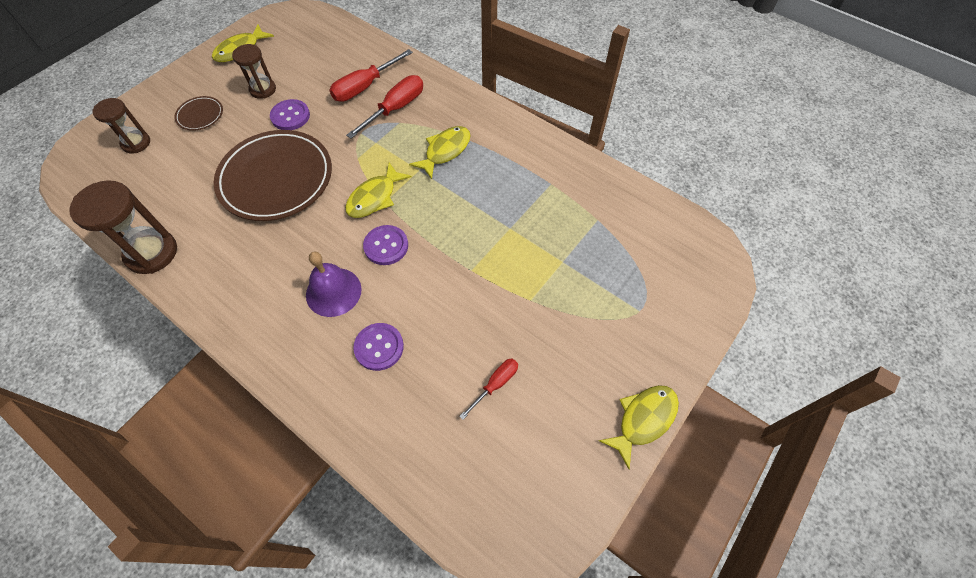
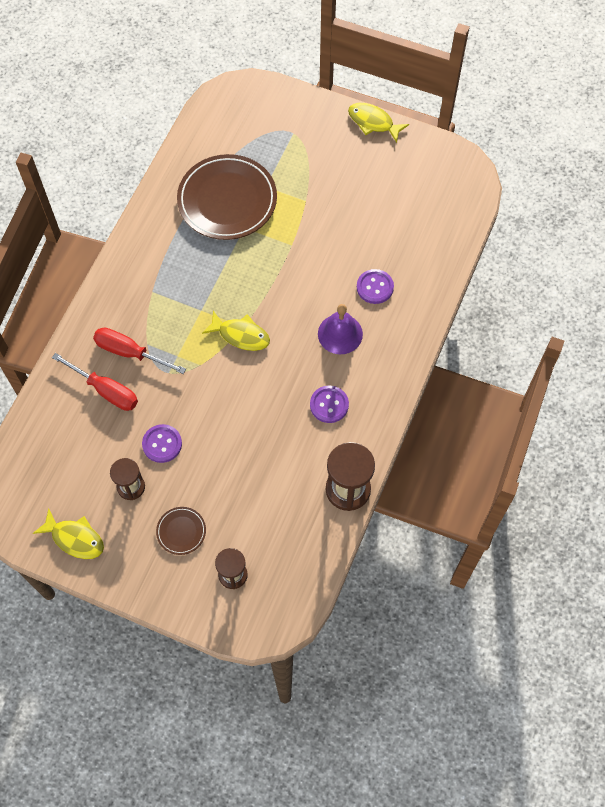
camera: 105 degrees left, 5 degrees up
brown plate [214,130,332,221] -> brown plate moved to [177,154,277,240]
purple button [363,225,408,265] -> purple button moved to [310,385,349,423]
yellow fish [409,126,471,179] -> none
red screwdriver [459,359,518,420] -> none

